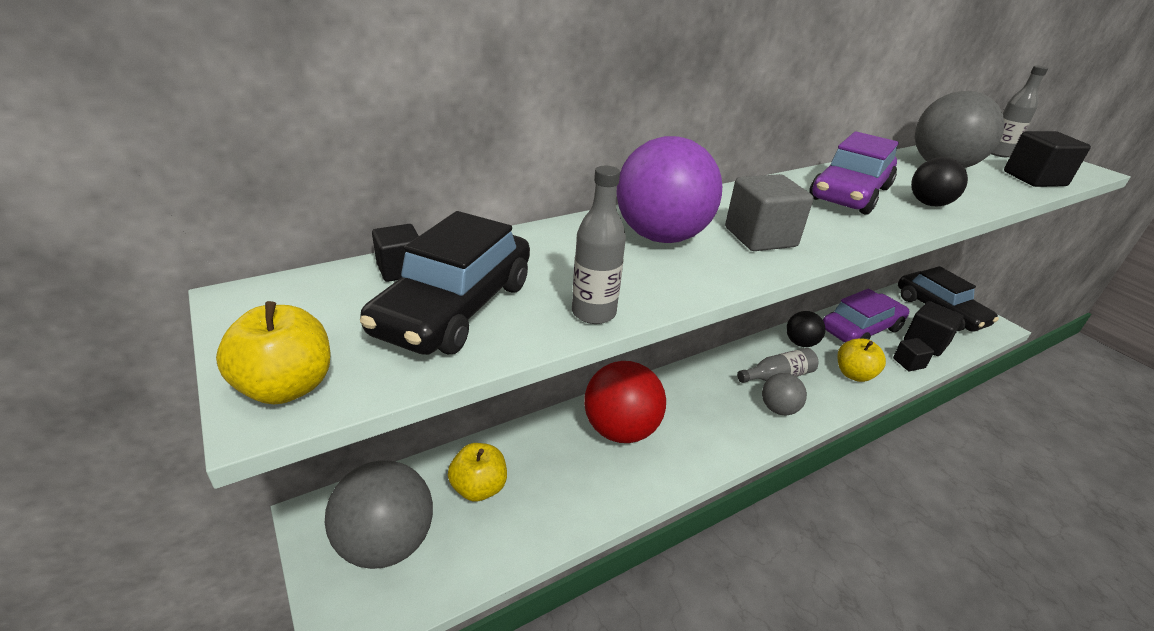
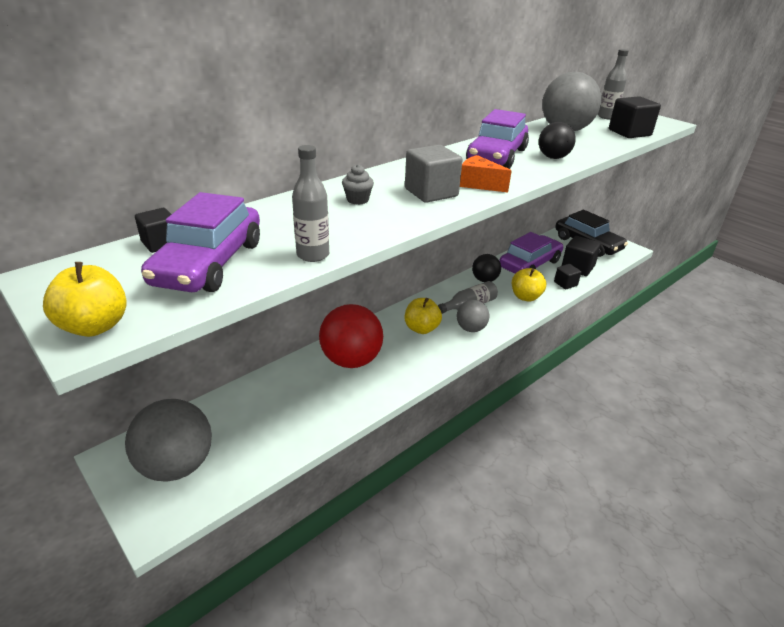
camera: 10 degrees left, 0 degrees up
black car [360,211,530,355] -> purple car [141,192,260,292]
yellow apple [448,443,507,502] -> yellow apple moved to [405,298,442,334]
purple ball [617,136,722,243] -> grey cupcake [342,164,374,205]
none -> orange cheese [460,155,511,192]

